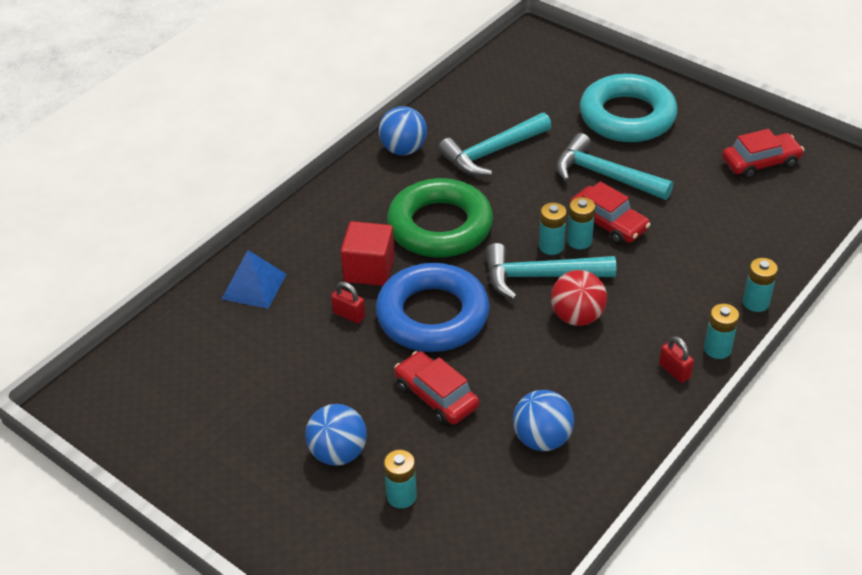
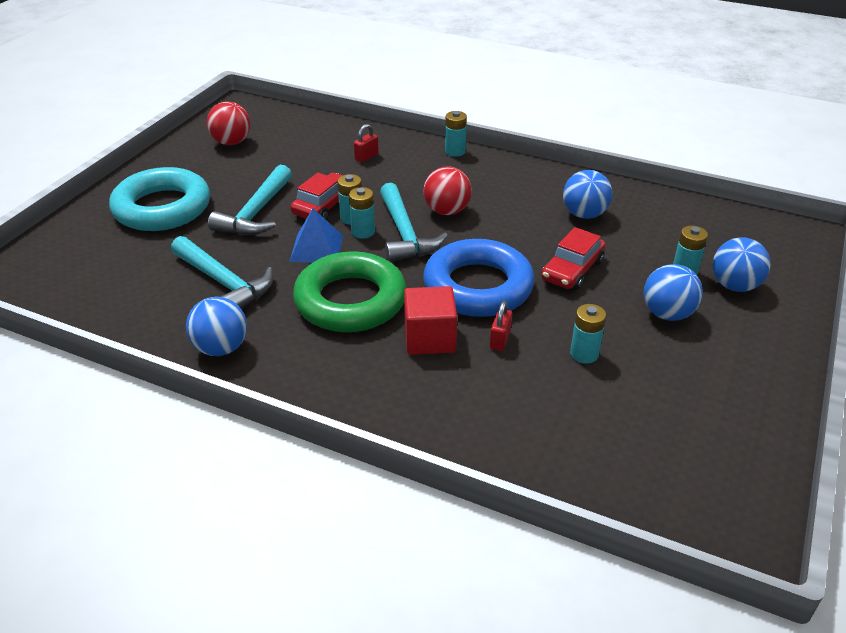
camera: 105 degrees left, 5 degrees down
blue pyramid [222,250,286,309] -> blue pyramid moved to [289,208,343,263]
red padlock [659,336,694,383] -> red padlock moved to [354,124,378,162]
red car [722,129,804,179] -> red ball [207,101,250,145]
turquoise battery [743,258,778,312] -> turquoise battery moved to [570,304,606,364]
none -> blue ball [713,238,771,292]

